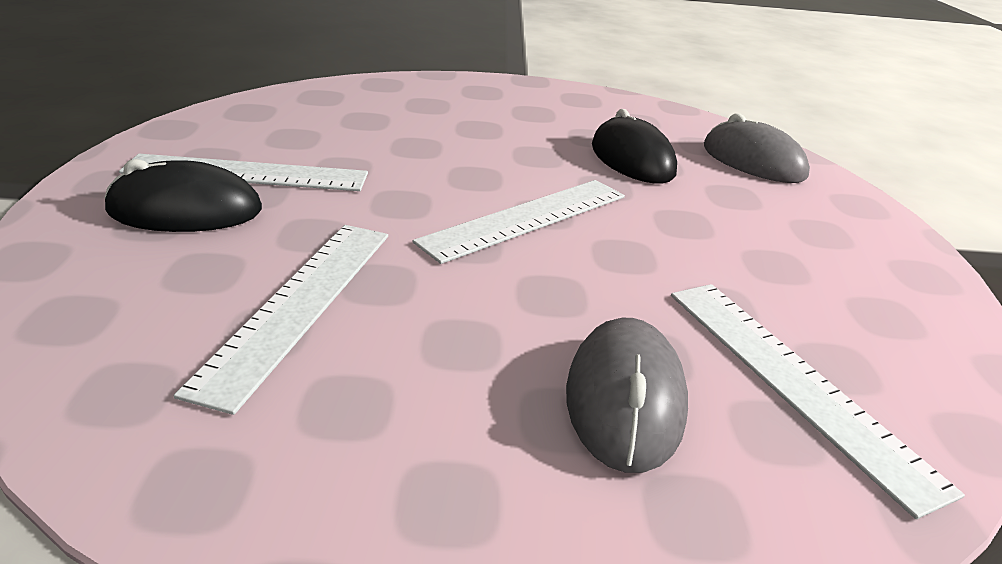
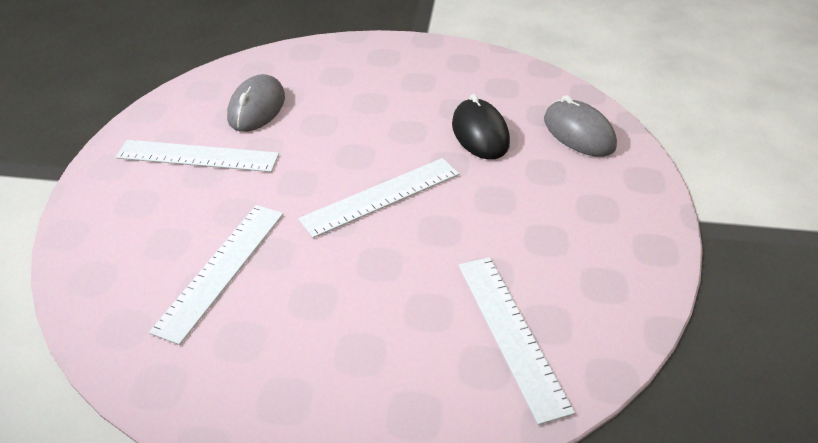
camera: 10 degrees right, 10 degrees up
black mouse [105,159,262,232] -> none
grey mouse [566,318,688,473] -> grey mouse moved to [227,74,285,132]

